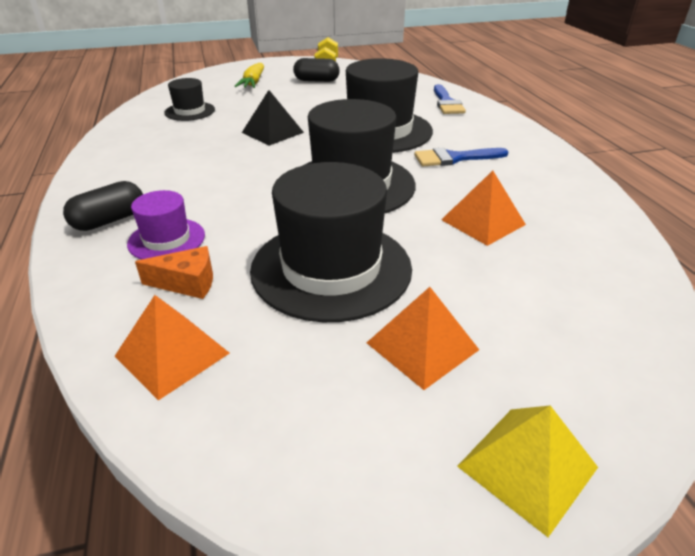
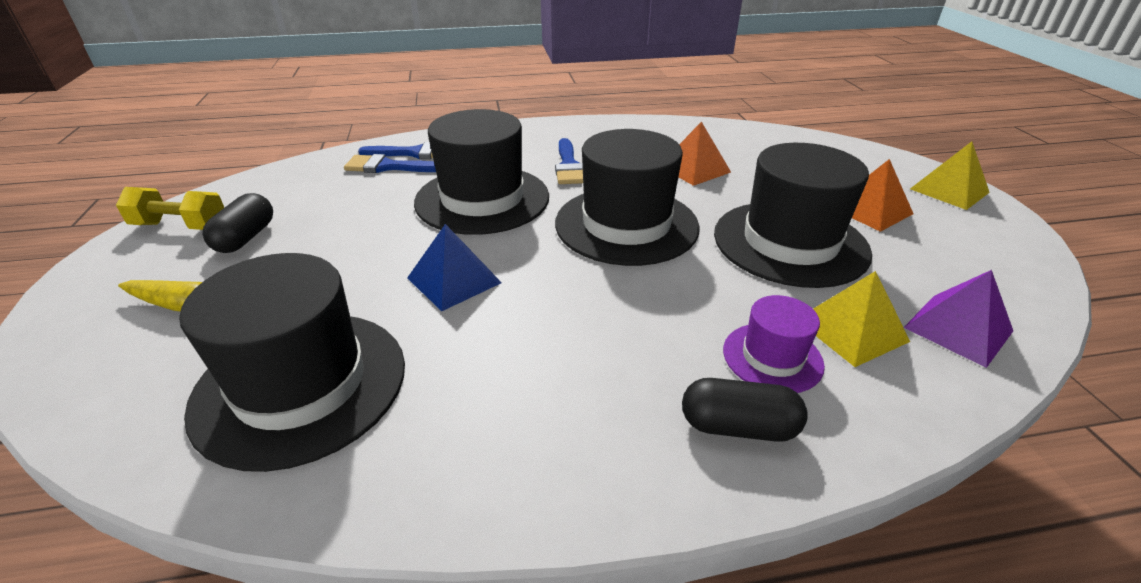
camera: 85 degrees left, 0 degrees up
black capsule [63,181,143,231] -> black capsule turned 45 degrees counterclockwise [682,378,808,442]
orange pyramid [114,295,230,401] -> purple pyramid [903,270,1013,368]
orange cheese [135,246,213,299] -> yellow pyramid [813,271,910,367]
black hat [164,78,215,121] -> black hat [179,253,405,472], size x1.99
black pyramid [242,90,304,146] -> blue pyramid [407,224,502,311]
none -> blue brush [344,154,436,173]

